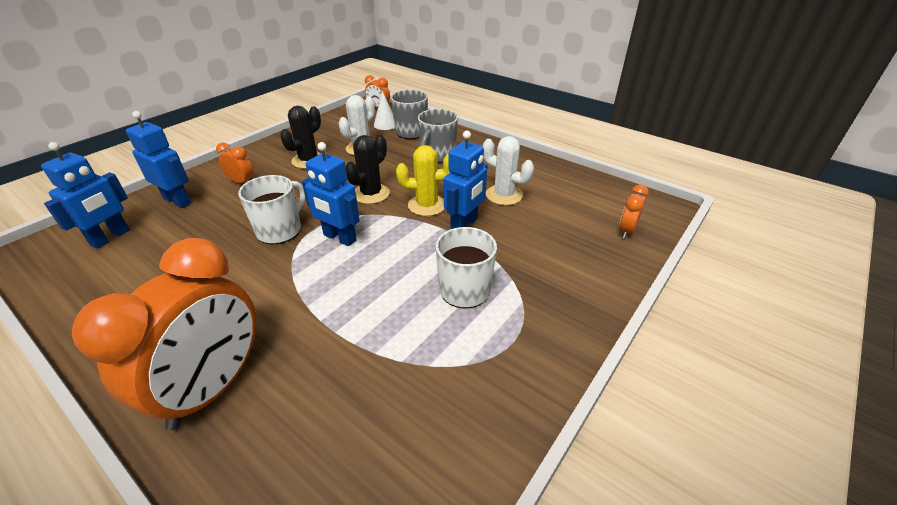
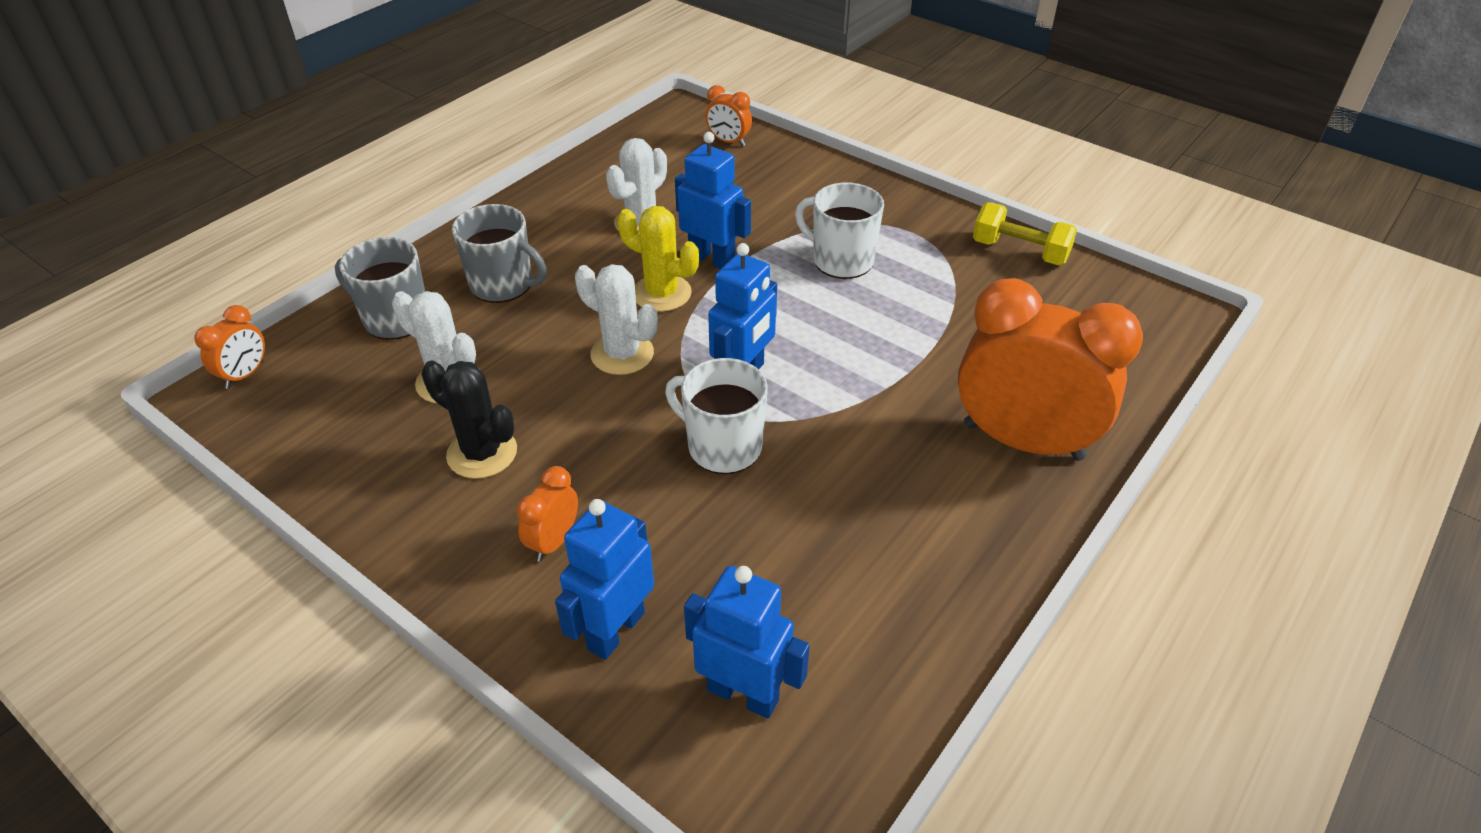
camera: 90 degrees left, 5 degrees up
black cactus [346,135,390,204] -> white cactus [575,264,658,375]
white cone [374,91,395,130] -> none
yellow cactus [396,145,450,216] -> yellow cactus turned 60 degrees counterclockwise [618,206,699,312]
none -> yellow dumbbell [973,202,1077,265]

